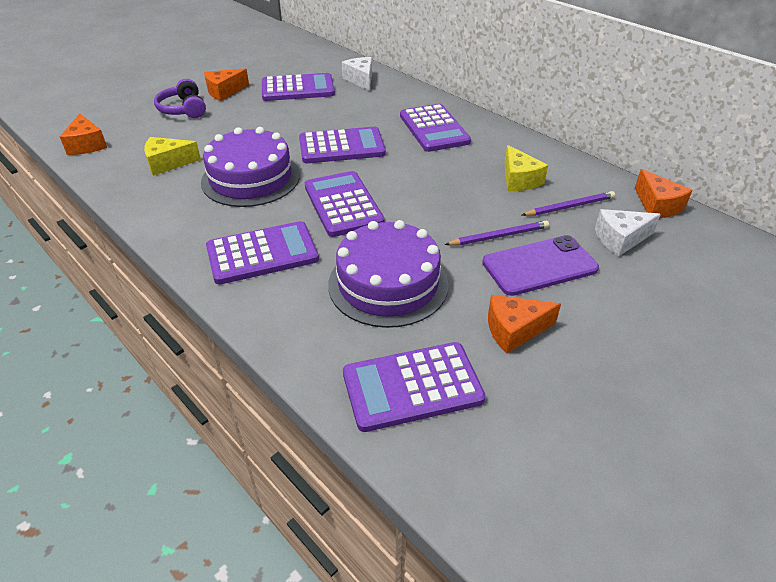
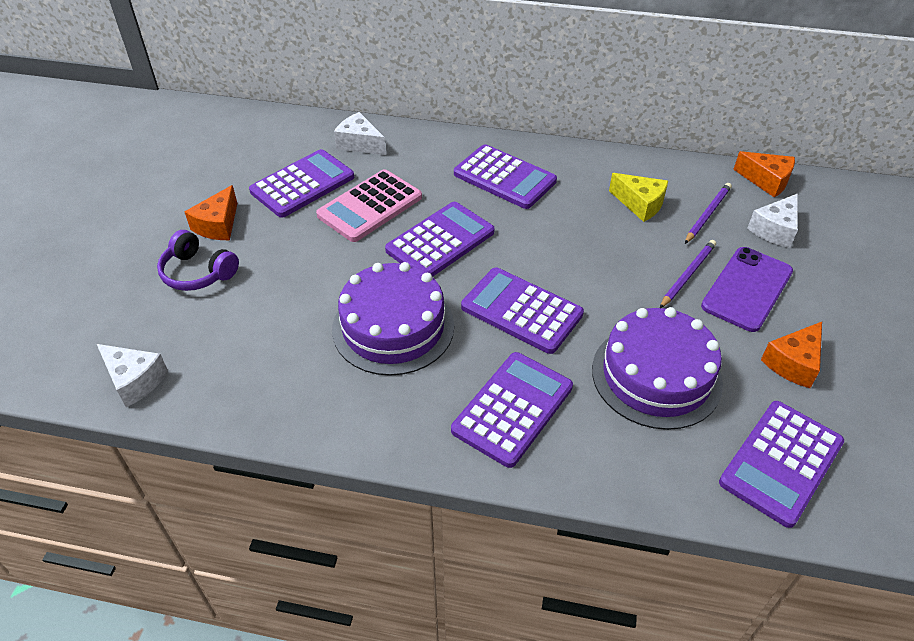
camera: 35 degrees left, 5 degrees up
orange cheese [60,113,107,155] -> white cheese [97,344,168,407]
yellow cheese [144,137,201,176] -> none
none -> pink calculator [316,169,422,242]

